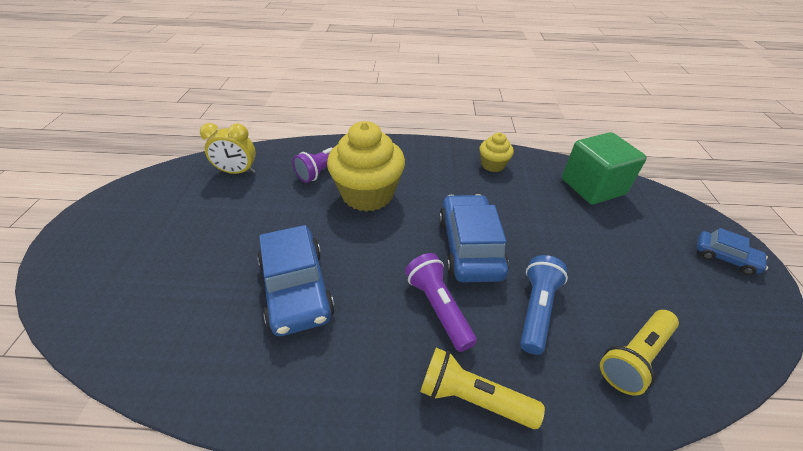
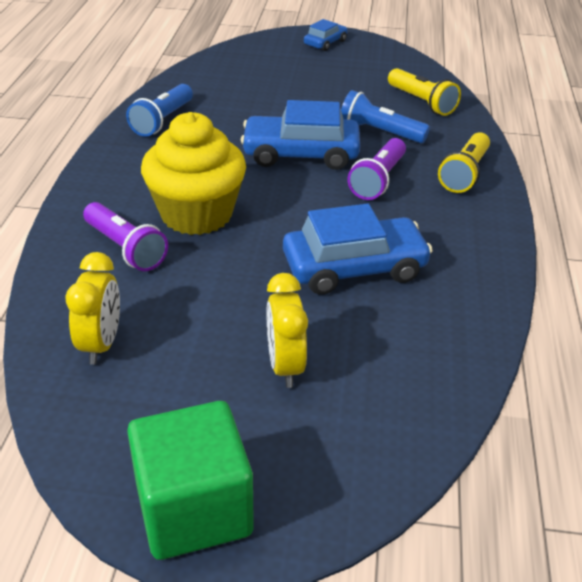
camera: 85 degrees left, 5 degrees down
purple flashlight [405,253,477,352] -> purple flashlight turned 45 degrees counterclockwise [347,138,406,200]
yellow cupcake [479,133,514,172] -> blue flashlight [126,84,193,137]
green cube [562,132,647,204] -> green cube moved to [127,401,254,560]
none -> yellow clock [266,273,308,388]

